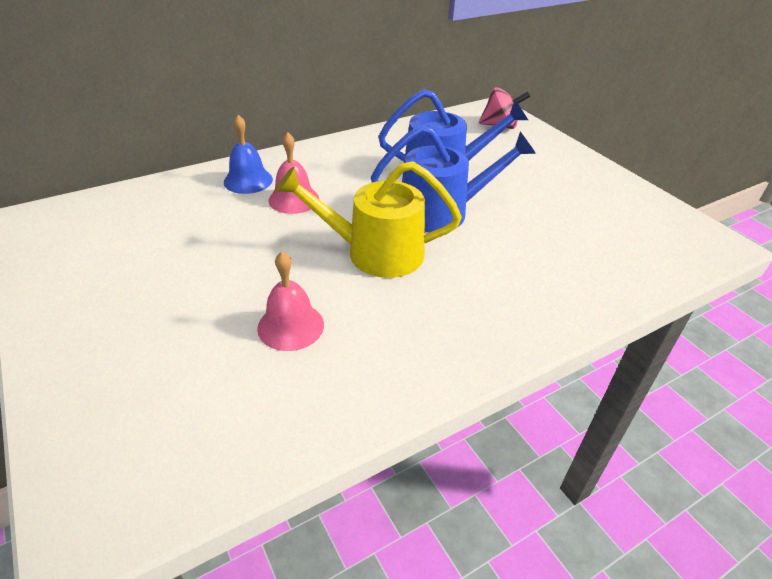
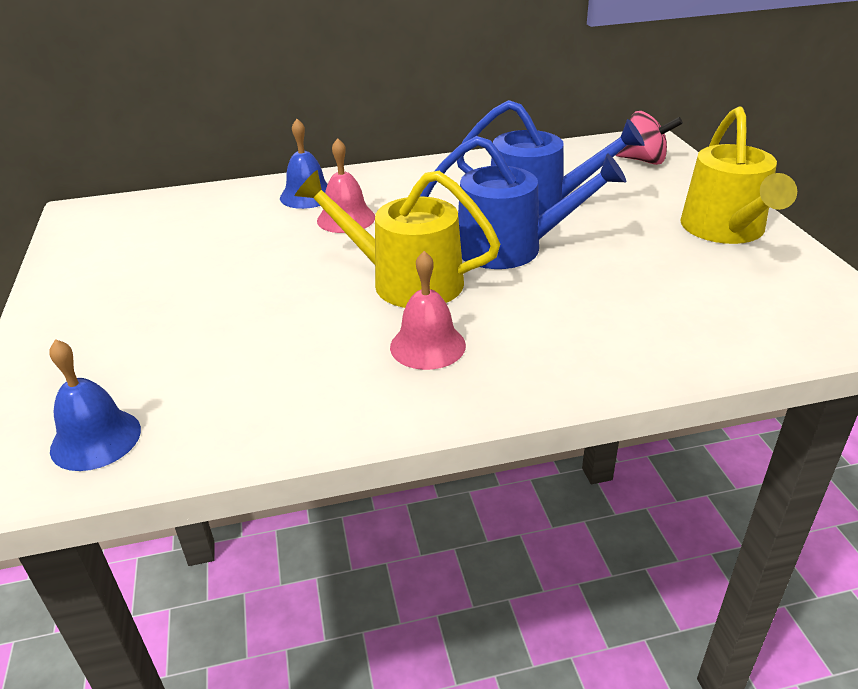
camera: 20 degrees right, 5 degrees down
pink bell [257,251,324,351] -> pink bell moved to [390,251,466,370]
none -> blue bell [49,339,141,471]
none -> yellow watering can [680,107,797,244]

